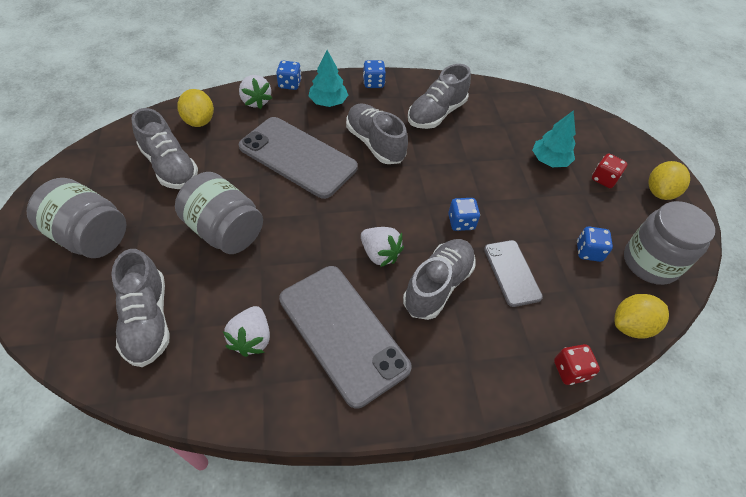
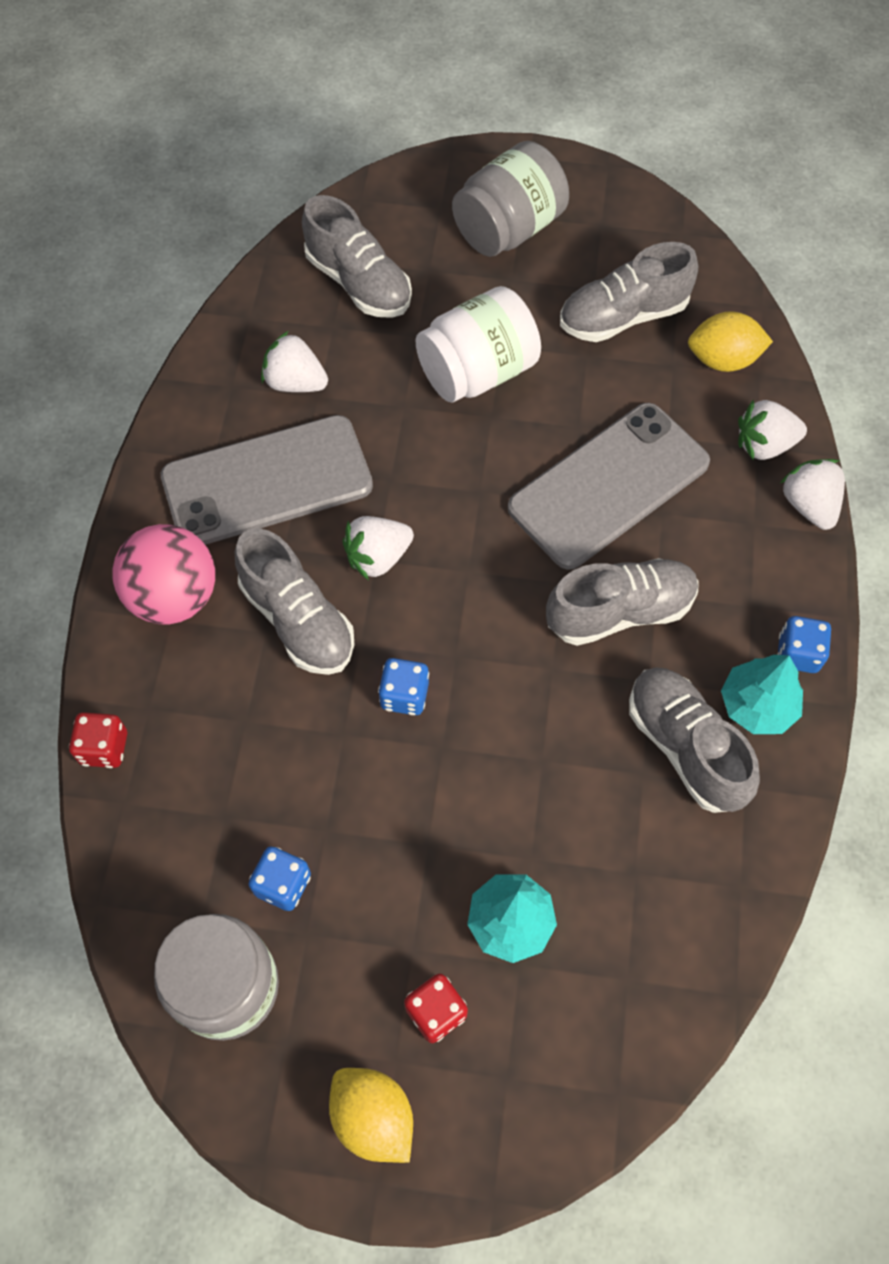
camera: 110 degrees right, 10 degrees up
grey shoe [111,249,169,367] -> grey shoe turned 135 degrees counterclockwise [302,195,412,318]
grey jar [175,172,263,254] -> white jar [416,286,541,403]
blue dice [276,61,302,90] -> white strawberry [780,459,845,530]
turquoise tree [308,50,348,107] -> turquoise tree moved to [721,655,803,734]
grey phone [484,240,543,307] -> none
yellow lemon [615,294,669,339] -> none
none -> pink ball [113,524,215,624]

